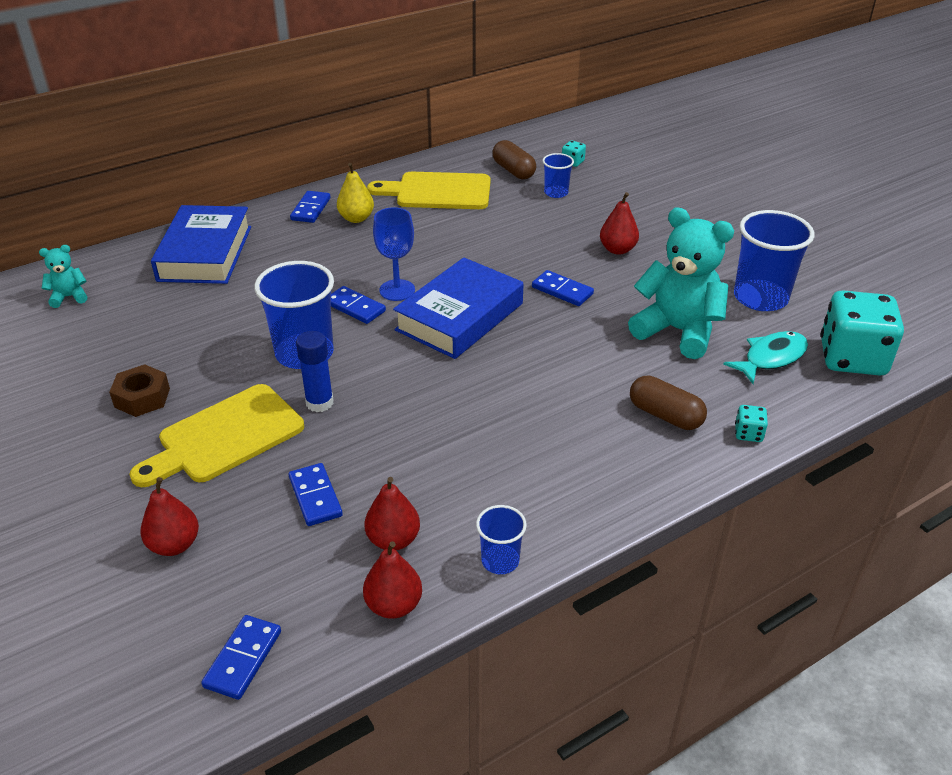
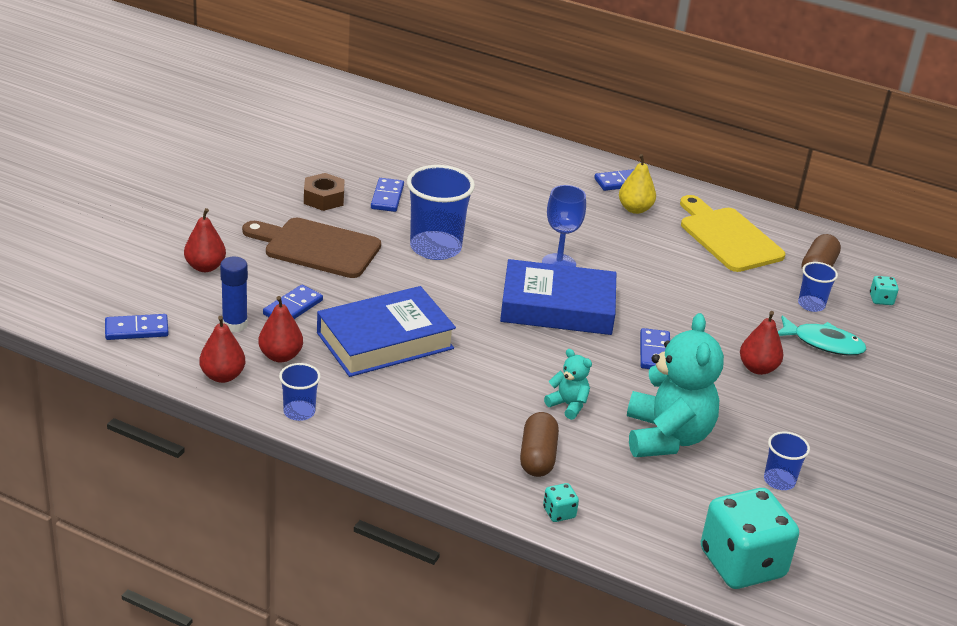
camera: 55 degrees right, 5 degrees down
turquoise teddy bear [39,245,87,308] -> turquoise teddy bear moved to [544,349,592,420]
yellow cutting board [129,384,304,487] -> brown cutting board [242,218,381,278]
blue book [151,205,251,284] -> blue book moved to [317,286,456,377]
blue glue stick [296,331,334,412] -> blue glue stick moved to [220,256,248,332]
blue domino [331,286,386,324] -> blue domino moved to [371,178,404,212]
turquoise fish [723,331,808,384] -> turquoise fish moved to [778,315,867,356]
blue cup [734,210,814,311] -> blue cup [764,432,810,490], size x0.52

